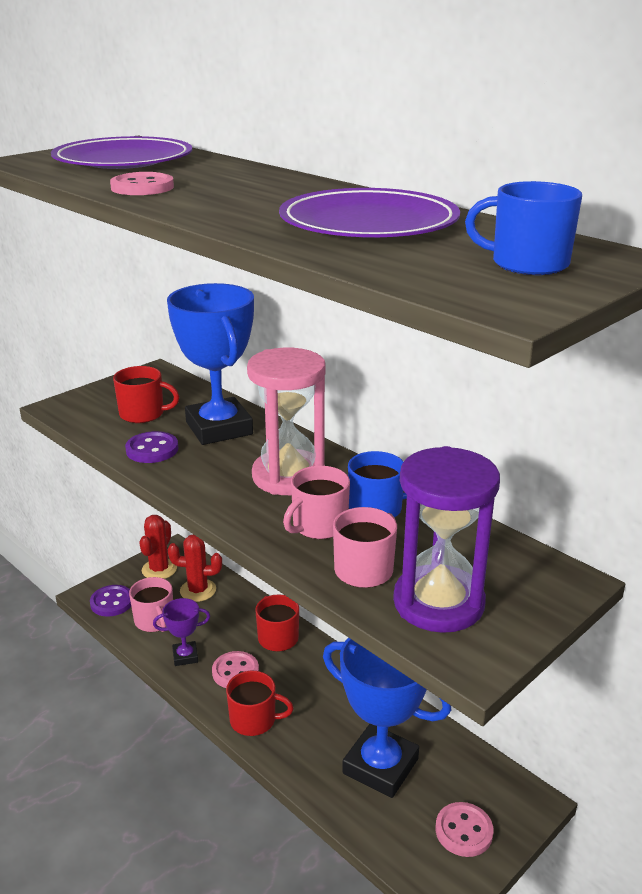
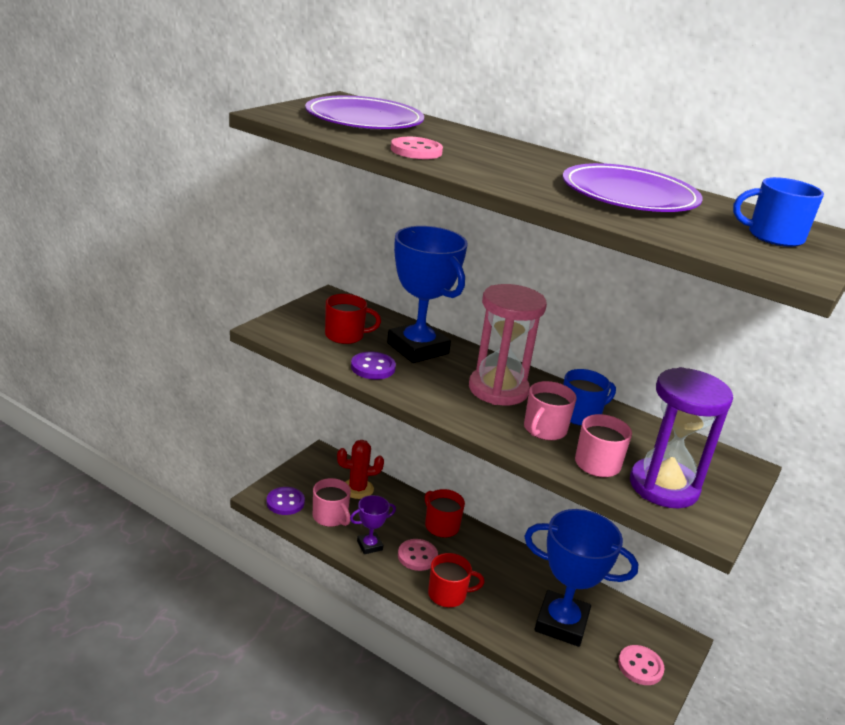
camera: 15 degrees left, 0 degrees up
red cactus [139,515,177,579] -> none

